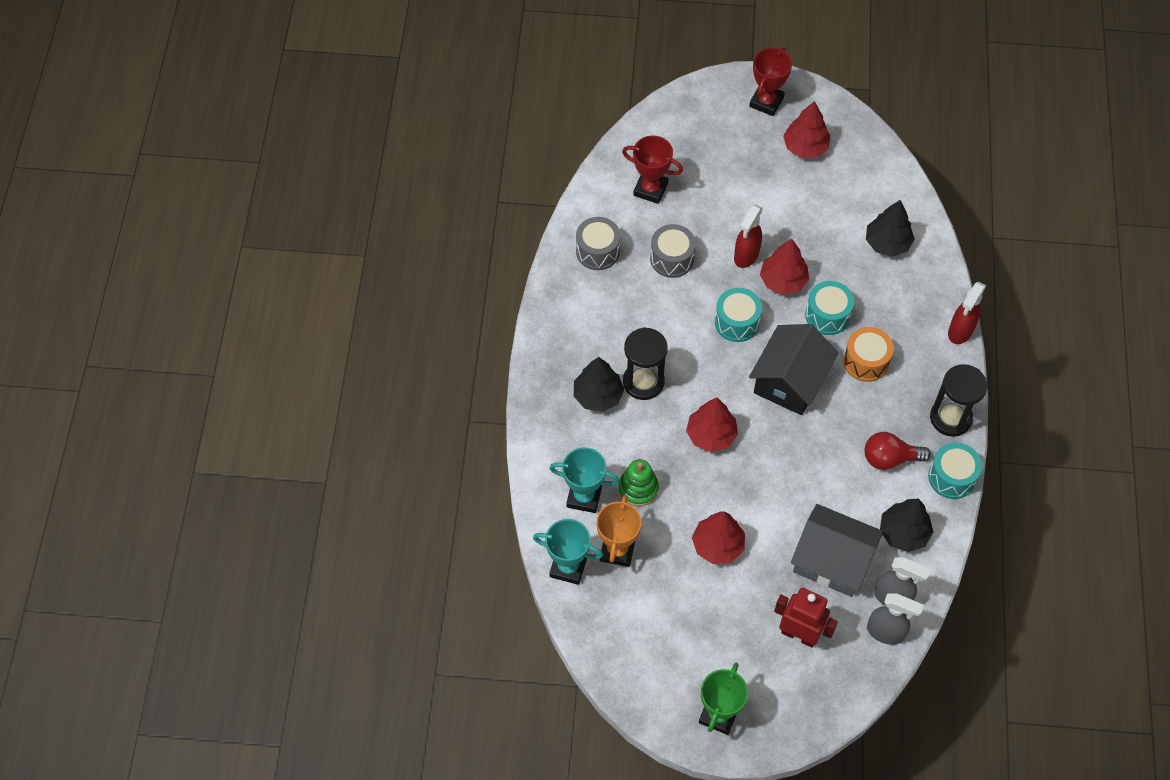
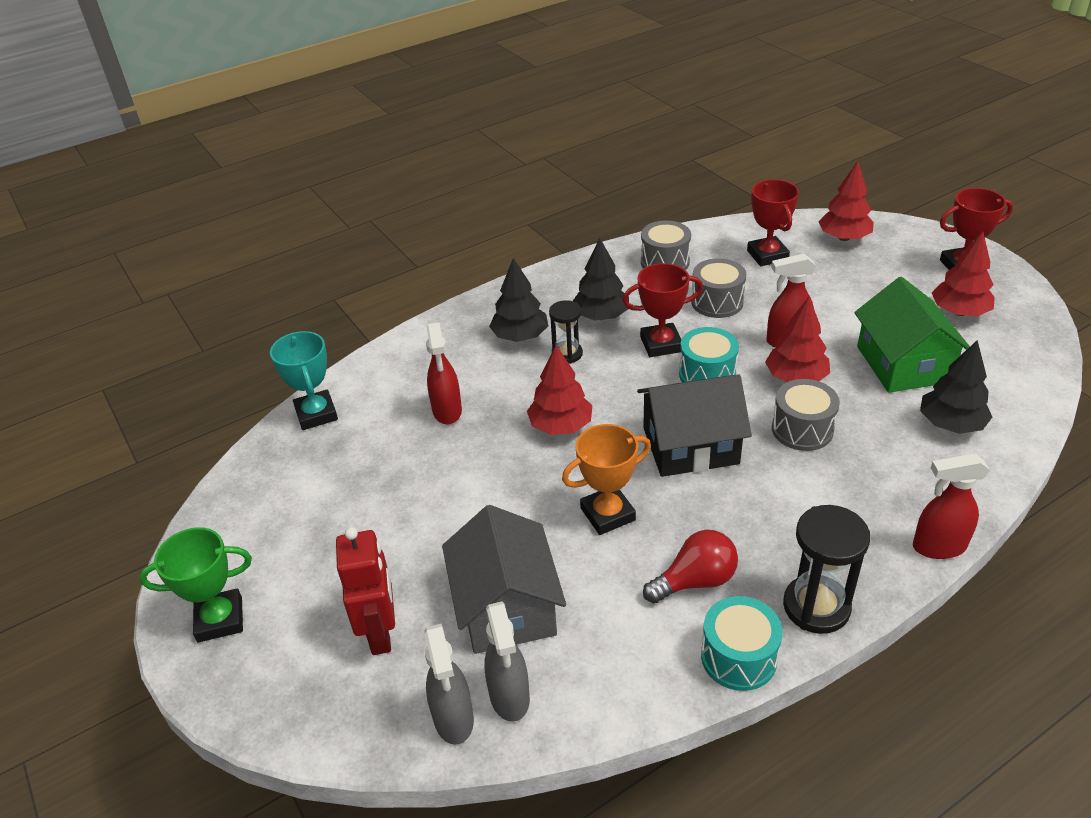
camera: 55 degrees right, 20 degrees down
turquoise trophy [549,447,619,513] -> none
orange trophy [596,495,641,567] -> orange trophy moved to [562,424,651,535]
green stacking toy [619,459,659,507] -> red spray bottle [426,322,462,424]
black hourglass [623,327,668,400] -> black hourglass [549,300,583,364], size x0.63
red tree [692,511,745,564] -> red tree moved to [818,161,874,241]
turquoise drum [805,281,854,335] -> grey drum [772,379,840,451]
orange drum [843,327,894,382] -> none
red light bulb [865,432,931,470] -> red light bulb turned 105 degrees clockwise [643,530,738,603]
black tree [880,499,933,552] -> black tree moved to [573,238,629,321]
none -> red trophy [622,263,703,357]
none -> green house [854,277,970,393]

